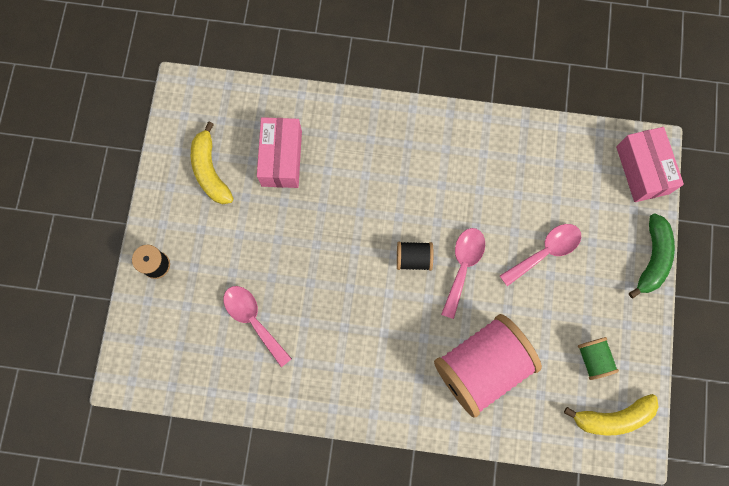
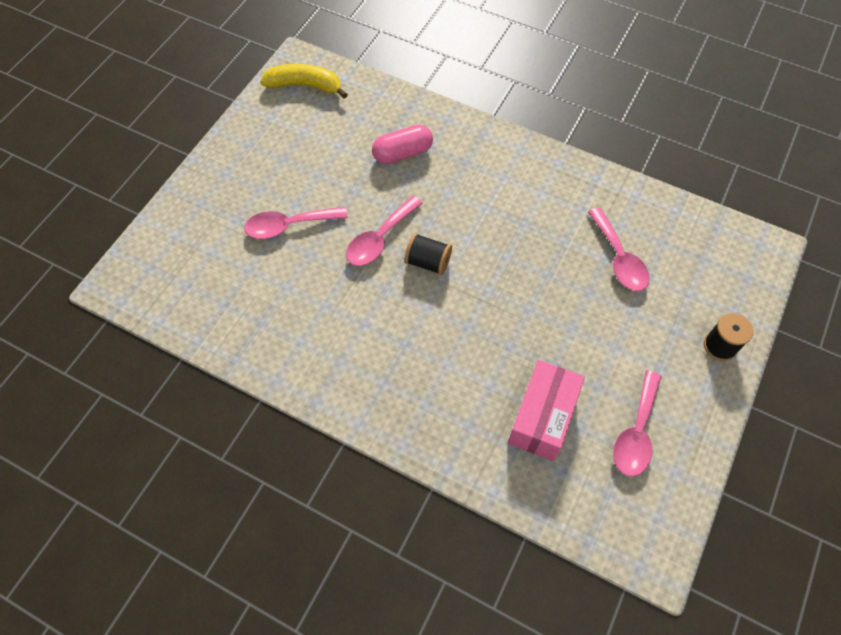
camera: 160 degrees left, 15 degrees down
yellow banana [191,122,234,204] -> pink spoon [613,370,662,477]
pink spool [434,314,542,418] -> pink capsule [372,125,433,164]
green spool [578,337,619,380] -> none
pink box [616,127,684,202] -> none
green banana [629,213,675,298] -> none

